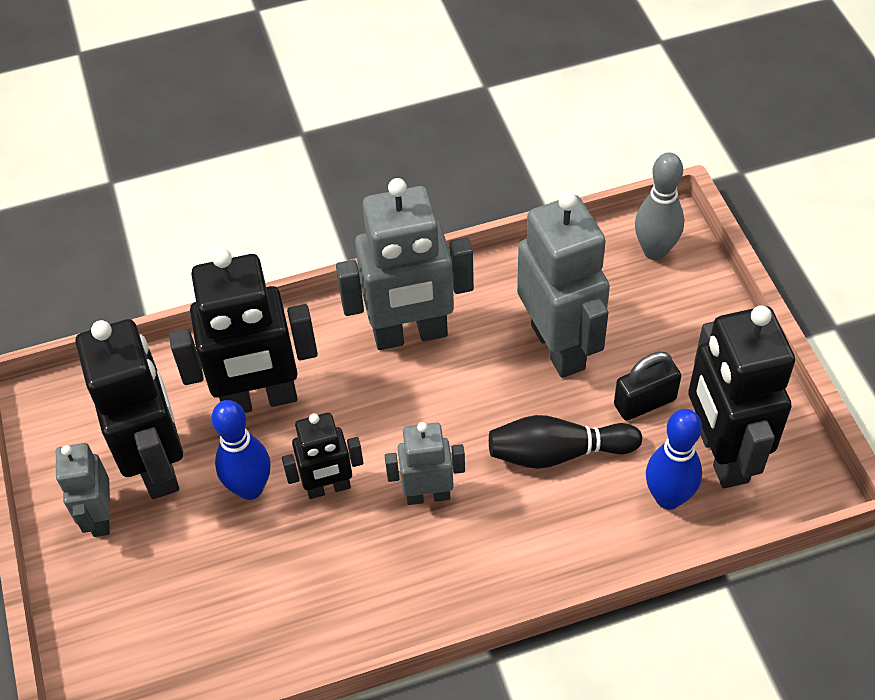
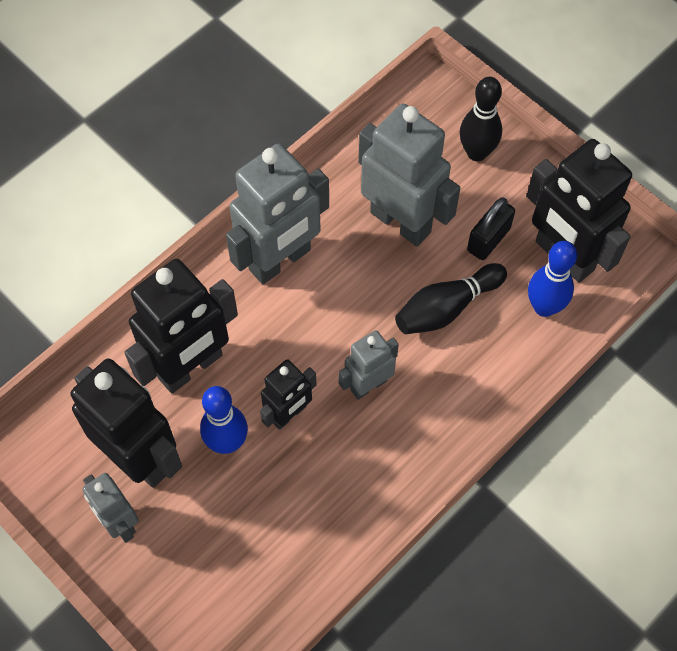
camera: 30 degrees left, 10 degrees up
grey bowling pin [635,152,684,260] -> none
none -> black bowling pin [460,77,502,161]

